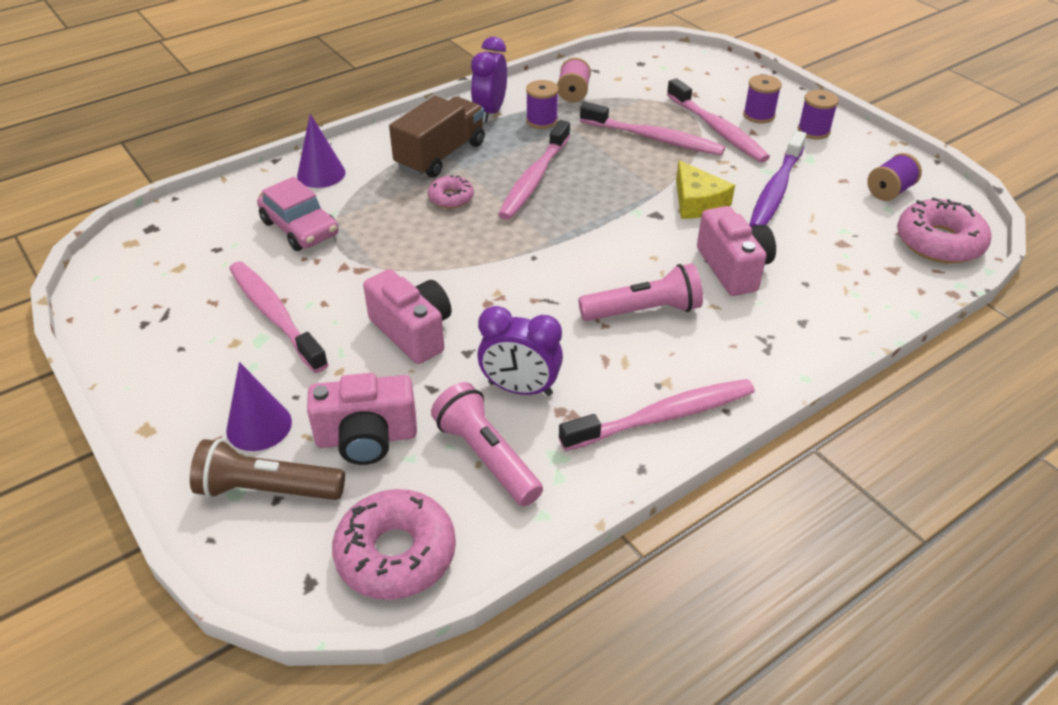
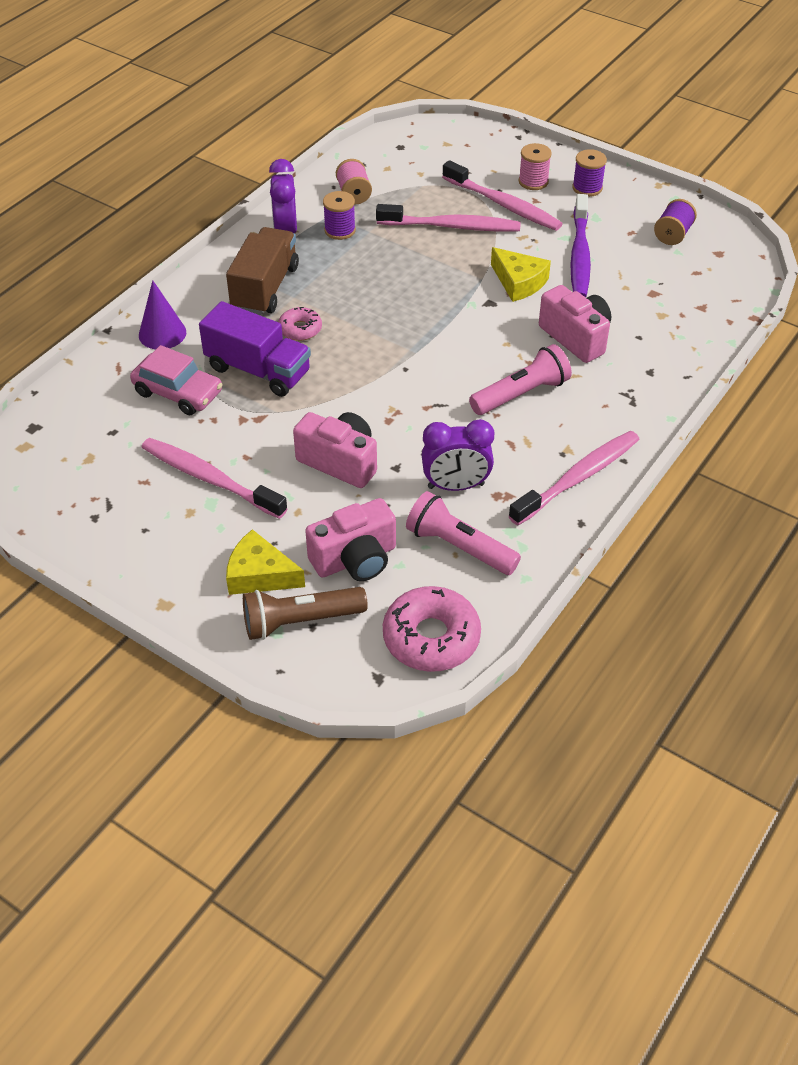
camera: 20 degrees left, 5 degrees up
purple cone [226,362,292,451] -> yellow cheese [226,529,305,595]
pink toothbrush [498,120,570,220] -> none
purple spool [743,75,782,123] -> pink spool [518,143,552,190]
pink donut [897,197,991,264] -> none
none -> purple truck [199,301,311,397]

